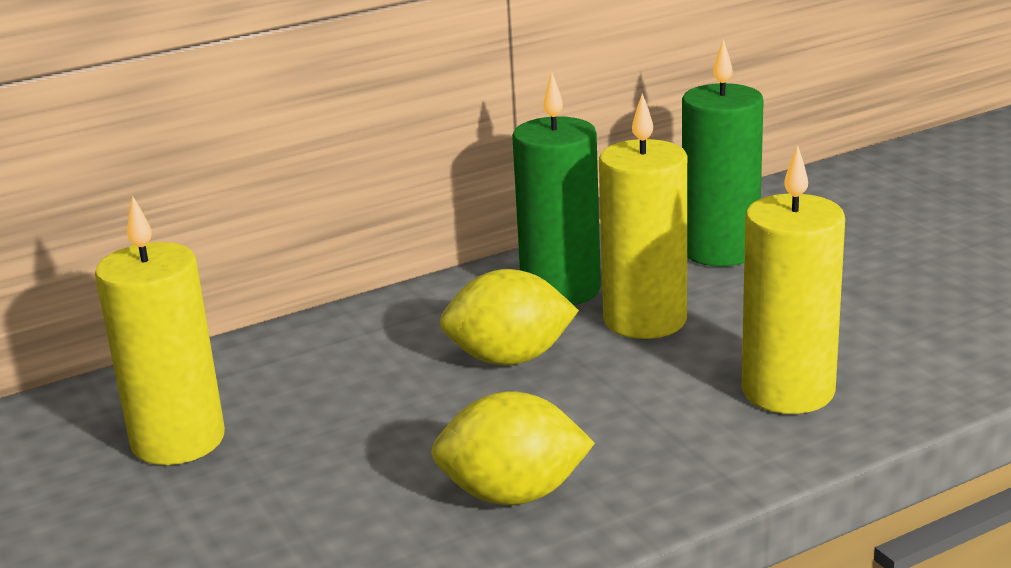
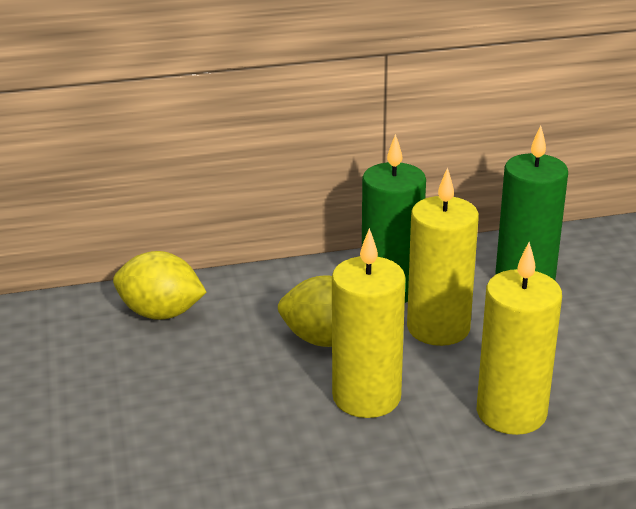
camera: 15 degrees right, 5 degrees up
yellow candle [95,195,225,465] -> yellow candle moved to [332,228,406,418]
yellow lemon [431,391,595,505] -> yellow lemon moved to [113,251,207,320]

